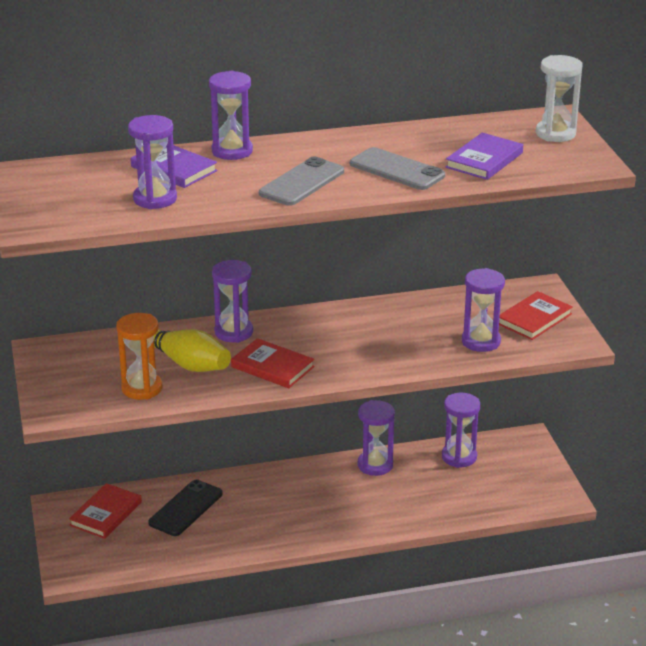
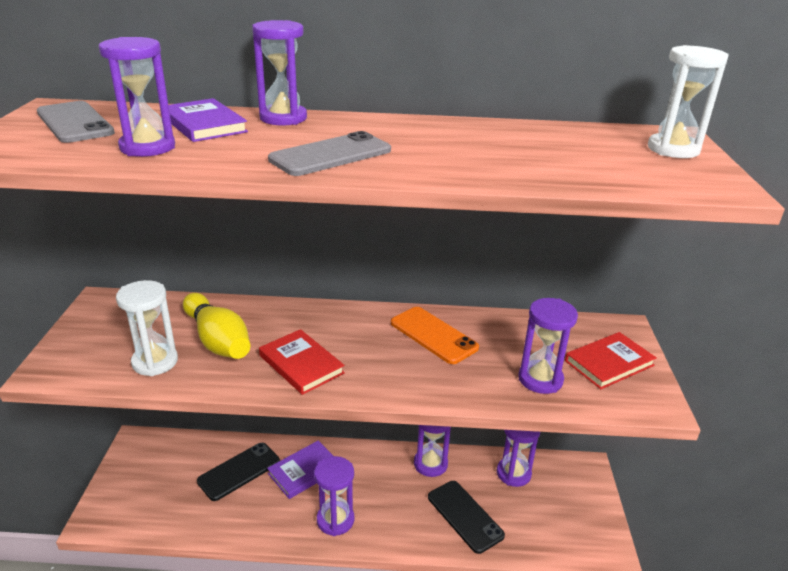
camera: 15 degrees right, 0 degrees up
red book [69,483,142,539] -> none
orange hourglass [116,313,163,400] -> white hourglass [116,280,178,376]
purple hourglass [212,260,253,343] -> purple hourglass moved to [314,456,354,536]
grey phone [350,147,445,190] -> grey phone moved to [37,101,115,143]
purple book [446,133,523,180] -> purple book moved to [267,441,333,499]
none -> orange phone [391,307,479,364]
none -> black phone [428,481,505,554]

